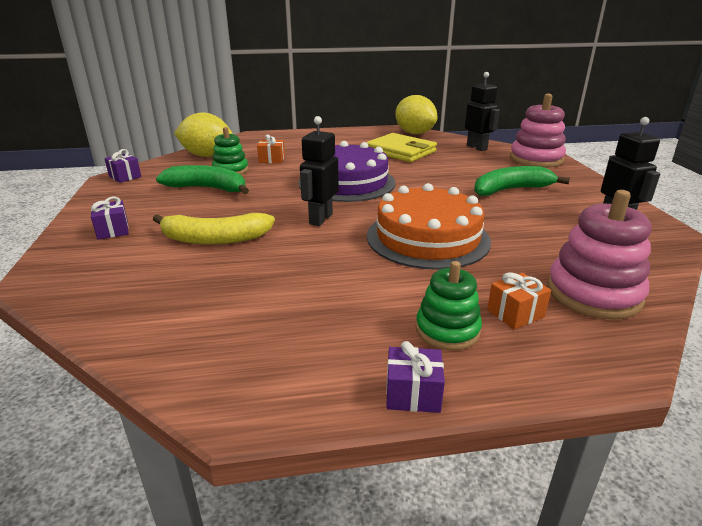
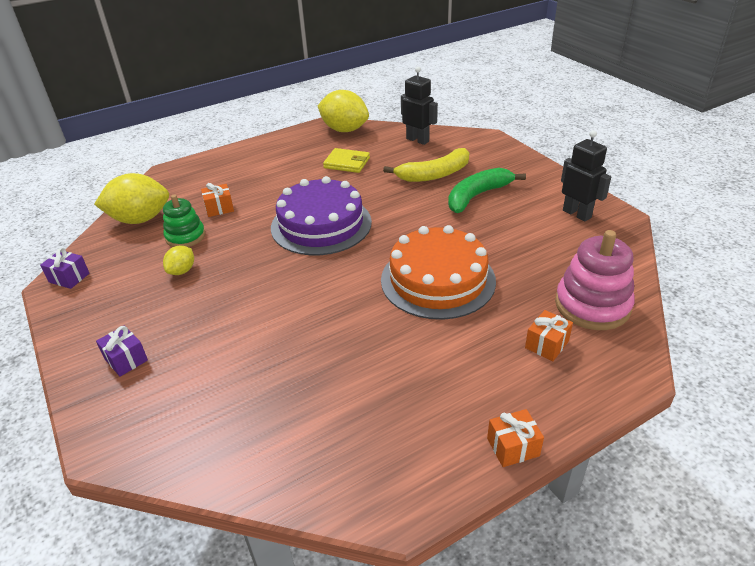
camera: 20 degrees left, 10 degrees up
yellow banana [153,213,275,245] -> yellow banana moved to [383,148,470,182]
green banana [156,165,249,194] -> yellow lemon [163,245,194,275]
black robot [300,116,339,226] -> none
yellow wallet [366,133,437,162] -> yellow wallet [323,148,370,173], size x0.65
purple gift [386,341,445,413] -> orange gift [487,409,544,467]
green stacking toy [416,261,482,350] -> none
pink stacking toy [510,94,566,168] -> none

